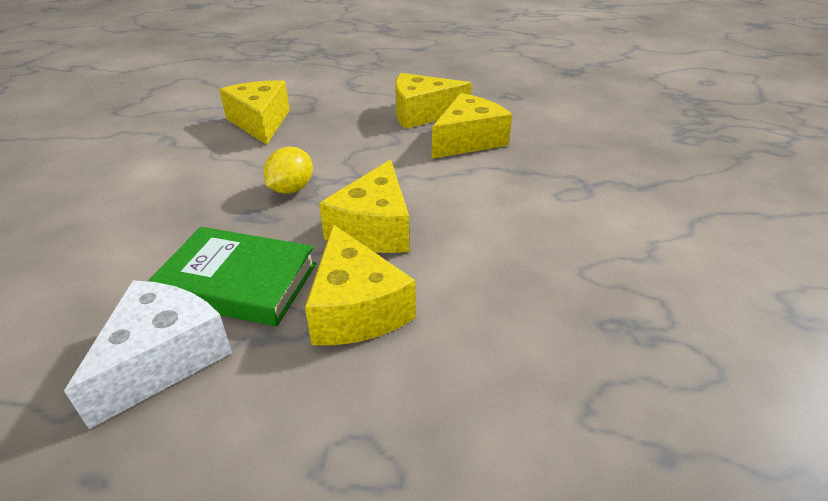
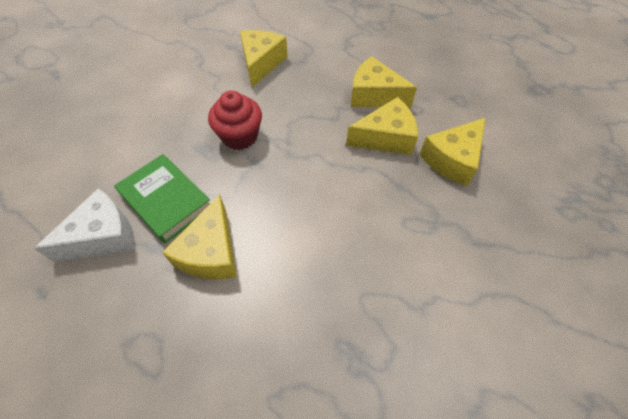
camera: 30 degrees right, 20 degrees up
yellow lemon [263,147,313,194] -> red cupcake [208,91,262,150]
yellow cheese [319,160,409,253] -> yellow cheese moved to [420,118,486,186]

